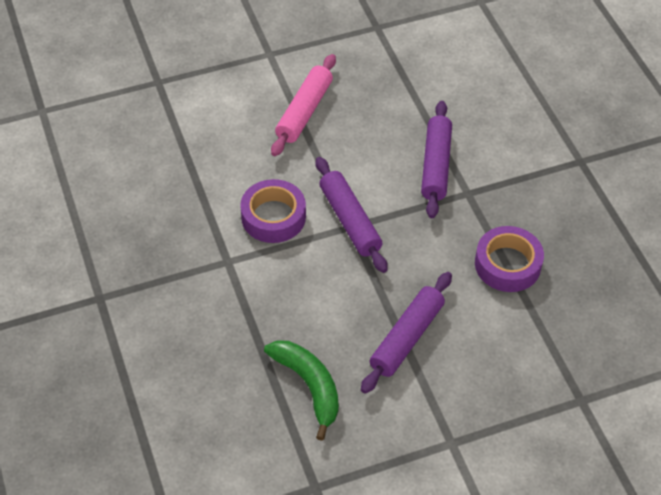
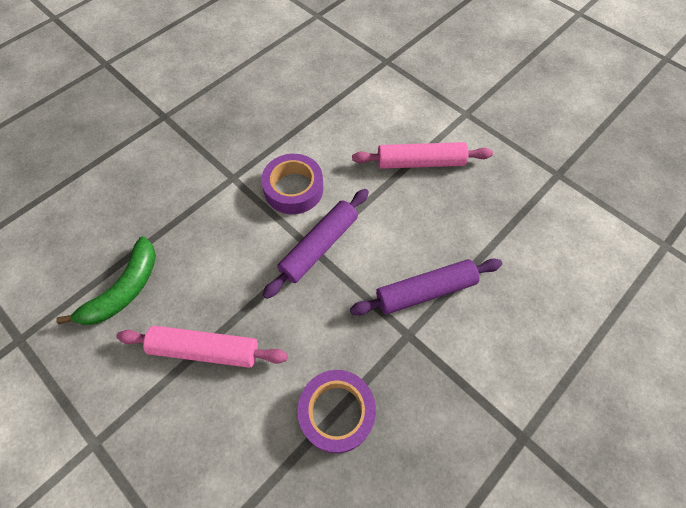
camera: 65 degrees right, 10 degrees up
purple rolling pin [361,272,452,394] -> pink rolling pin [116,326,288,368]

